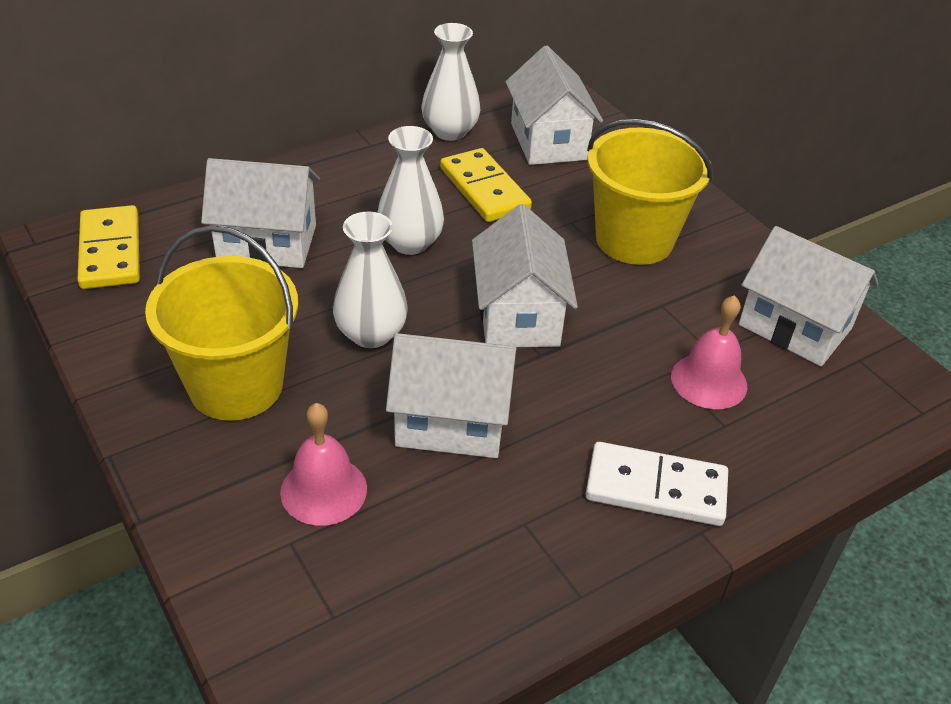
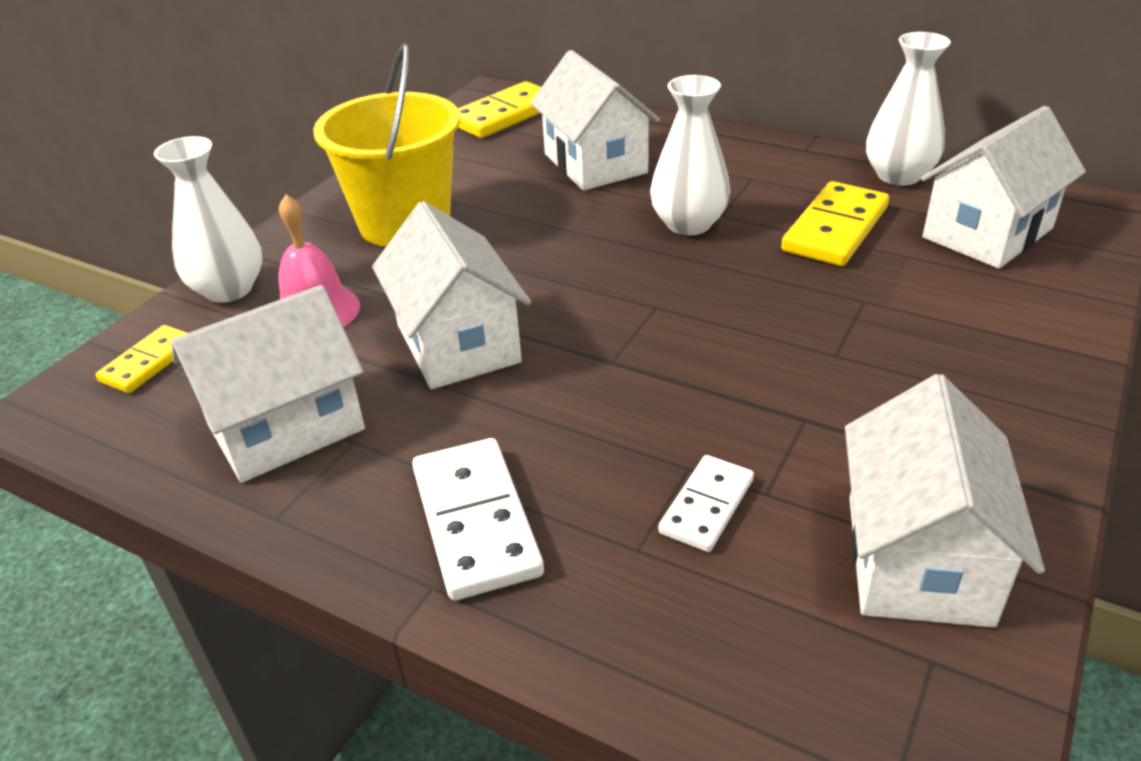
camera: 65 degrees right, 5 degrees down
white vase [333,212,408,348] -> white vase moved to [154,136,262,303]
white house [472,204,578,347] -> white house moved to [171,285,365,483]
yellow bucket [587,119,713,265] -> none
pink bell [671,295,747,409] -> white domino [659,455,754,552]
none -> yellow domino [95,325,187,393]

